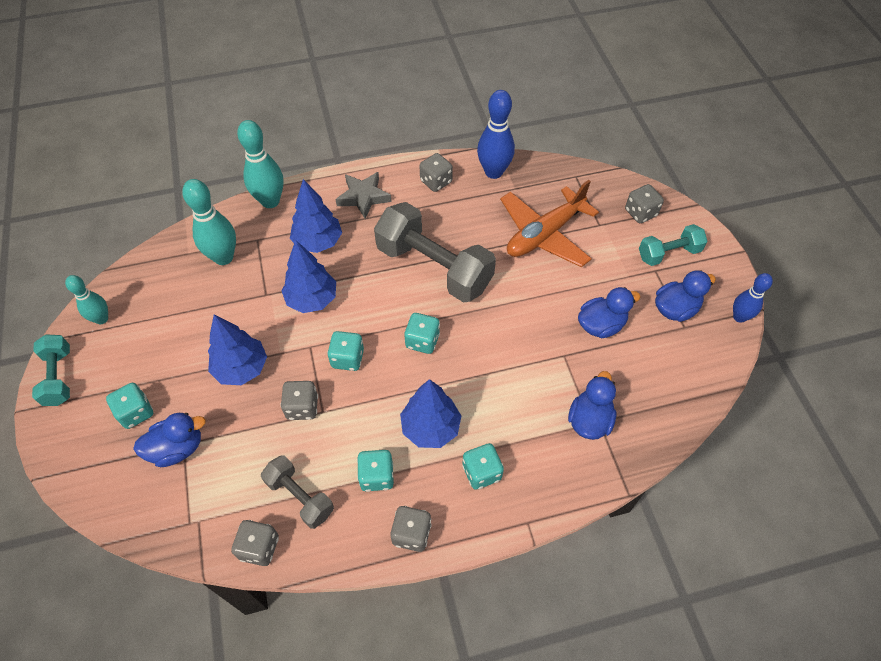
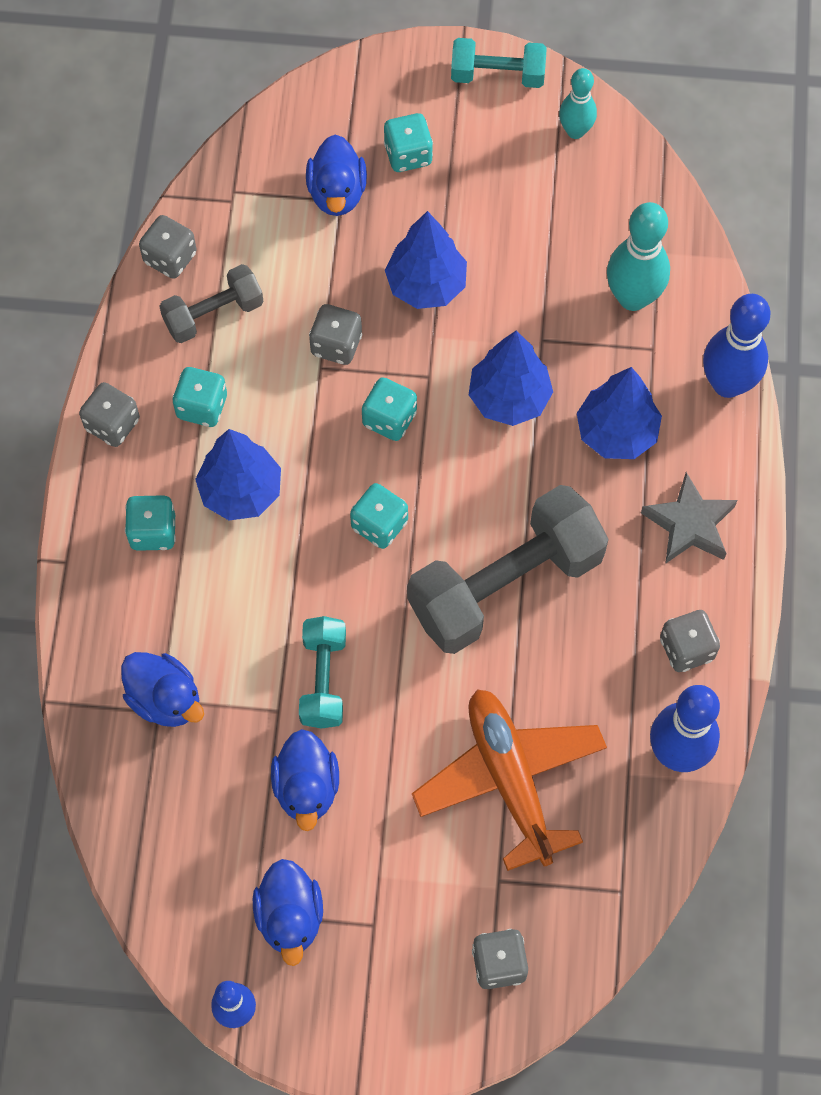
camera: 110 degrees right, 10 degrees up
turquoise bowling pin [237,120,284,208] -> blue bowling pin [703,294,771,398]
turquoise dumbbell [639,224,708,266] -> turquoise dumbbell moved to [299,616,346,729]

